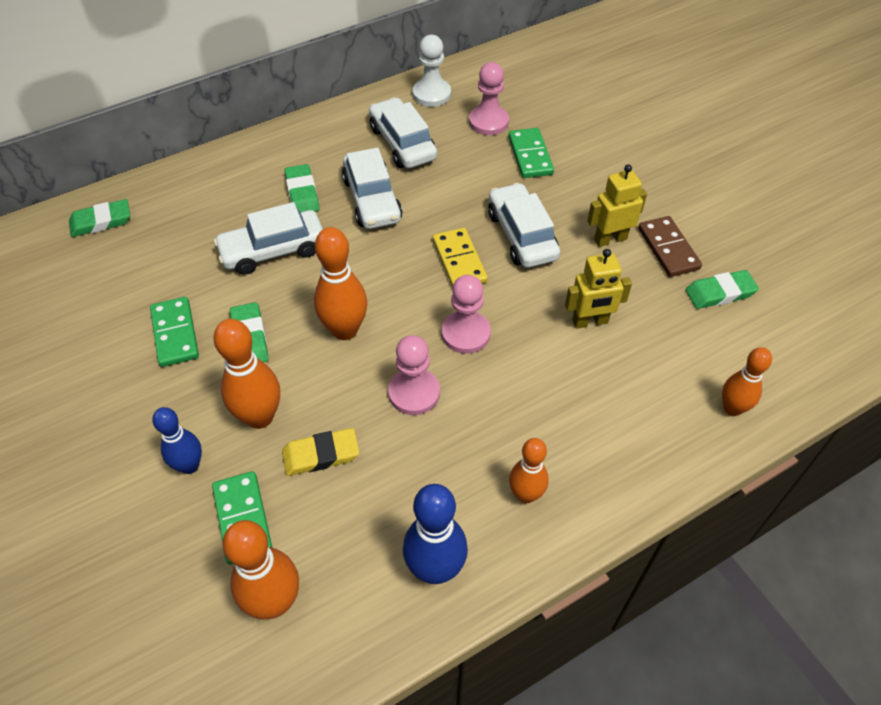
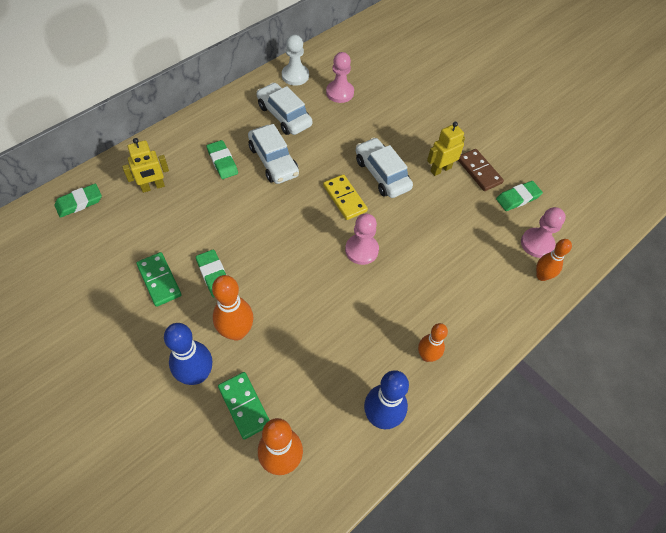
camera: 15 degrees left, 5 degrees up
blue bowling pin [152,407,202,474] -> blue bowling pin [164,323,212,385], size x1.53
white car [214,202,323,275] -> none
yellow eraser [282,428,359,476] -> none
orange bowling pin [314,227,367,340] -> none
pink pawn [388,335,440,415] -> pink pawn moved to [521,207,566,258]
green domino [508,128,554,178] -> none
yellow robot [565,249,632,329] -> yellow robot moved to [122,138,169,193]

